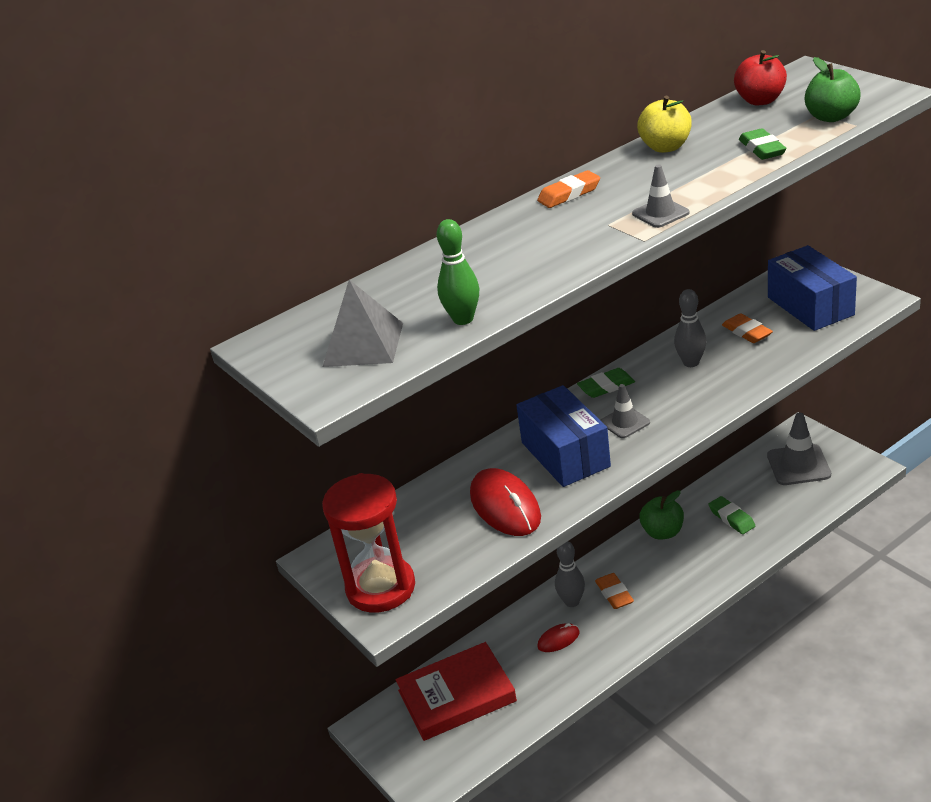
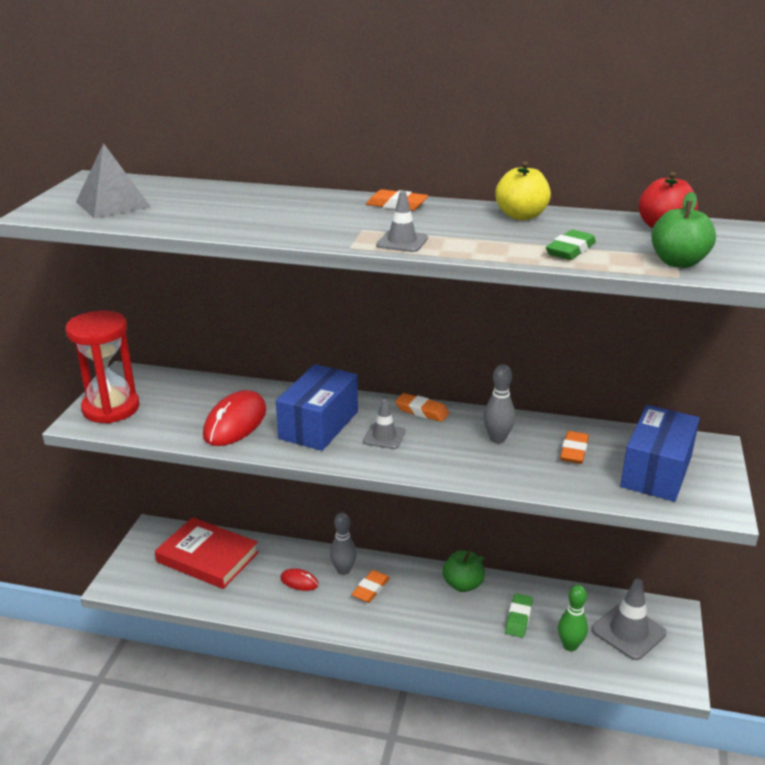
camera: 45 degrees right, 5 degrees down
green bowling pin [437,219,479,325] -> green bowling pin moved to [558,585,588,651]
green eraser [577,368,635,398] -> orange eraser [395,393,449,422]

